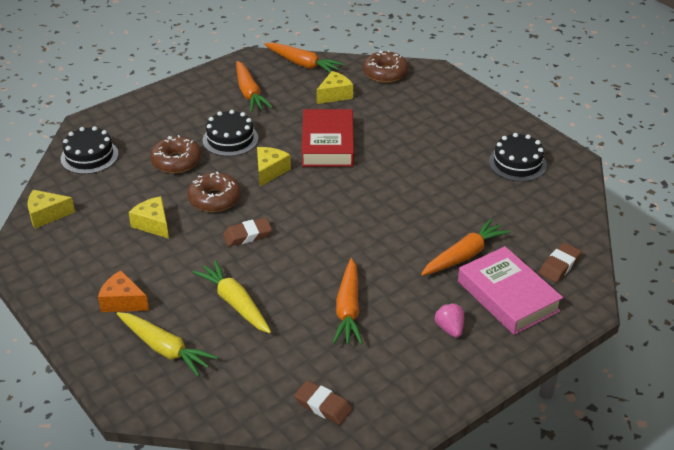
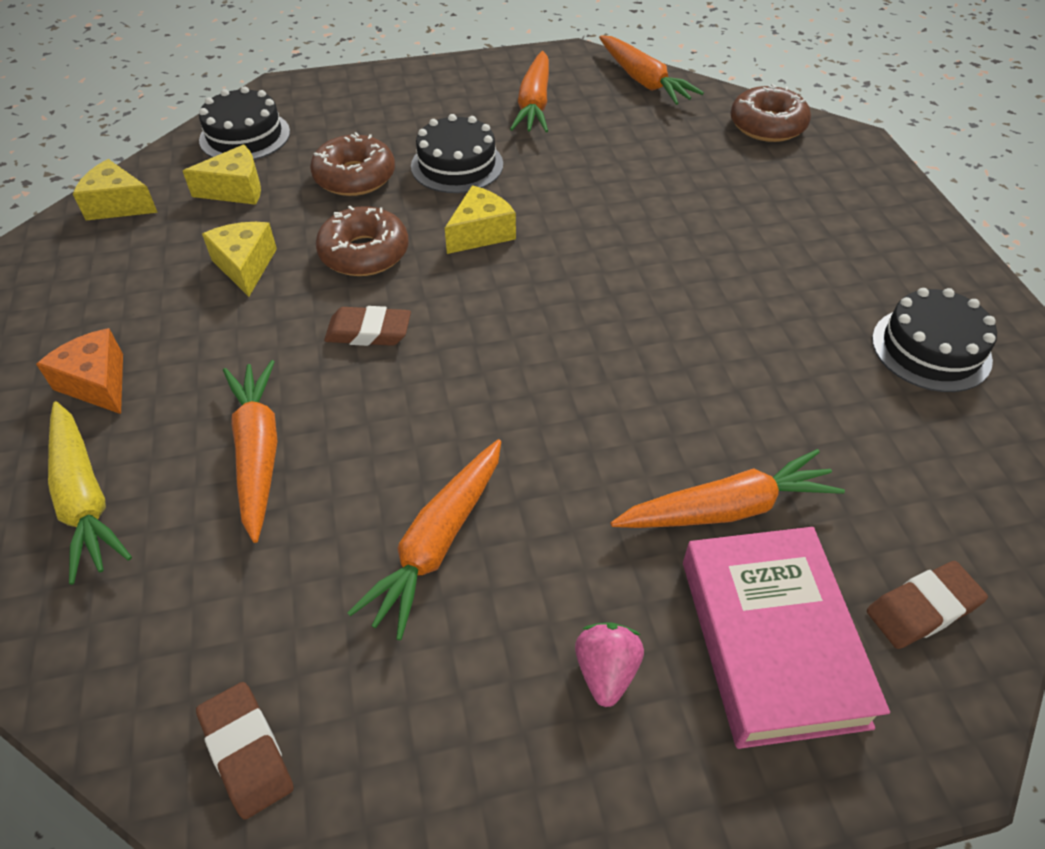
camera: 25 degrees right, 10 degrees up
yellow carrot [192,260,271,334] -> orange carrot [223,360,277,543]
red book [302,109,354,167] -> none
yellow cheese [316,71,353,104] -> yellow cheese moved to [183,145,261,205]

